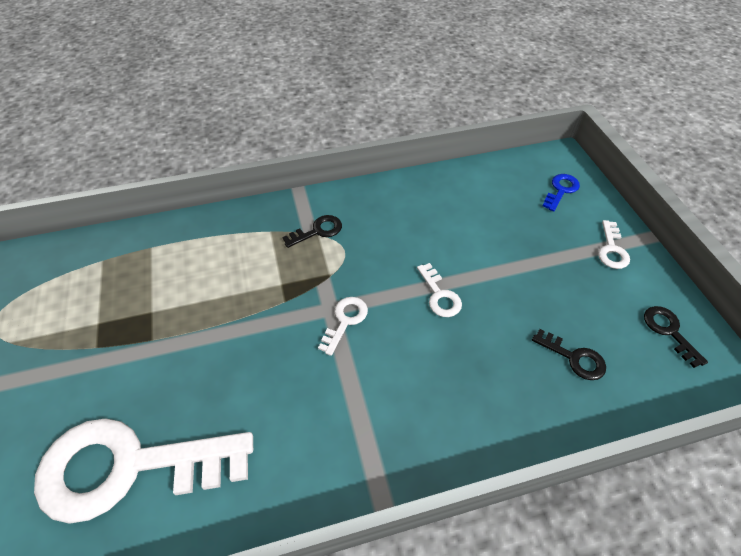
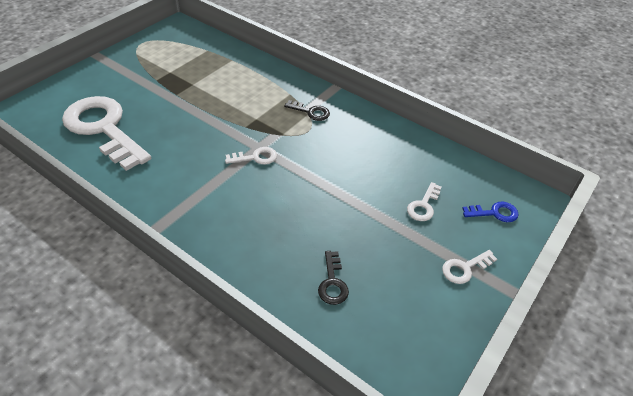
camera: 50 degrees right, 5 degrees down
white key [417,263,462,317] -> white key moved to [407,182,441,221]
black key [644,306,708,368] -> none

